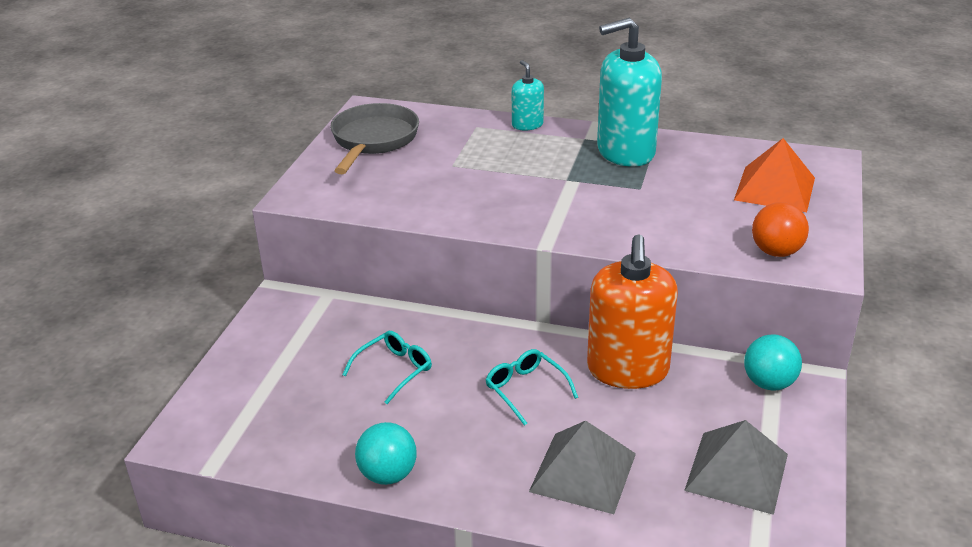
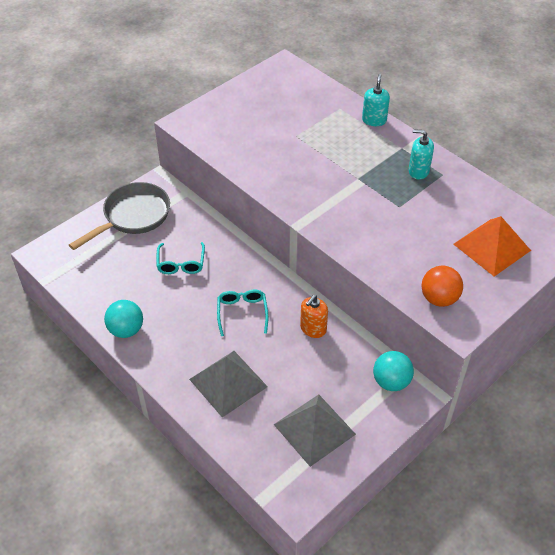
camera: 30 degrees right, 15 degrees up
grey pan [330,103,419,174] -> grey pan moved to [69,182,170,250]
turquoise glasses [342,331,432,404] -> turquoise glasses turned 105 degrees clockwise [157,242,205,274]
orange soap dispenser [587,234,678,389] -> orange soap dispenser [300,295,328,338], size x0.49
turquoise soap dispenser [597,18,662,167] -> turquoise soap dispenser [409,129,434,180], size x0.49

